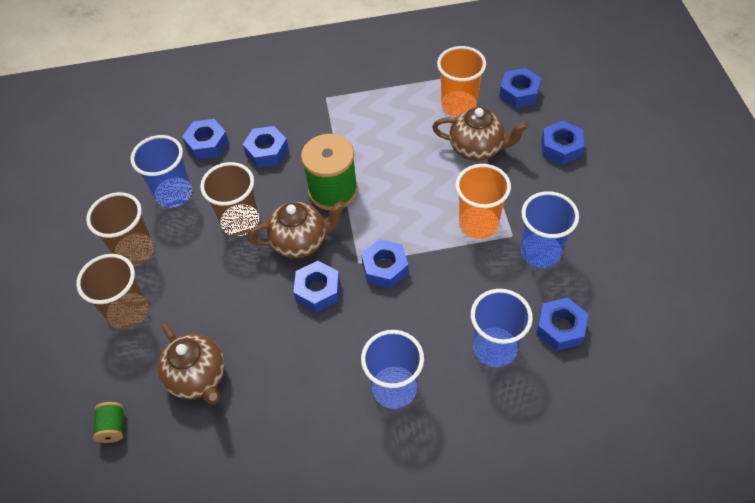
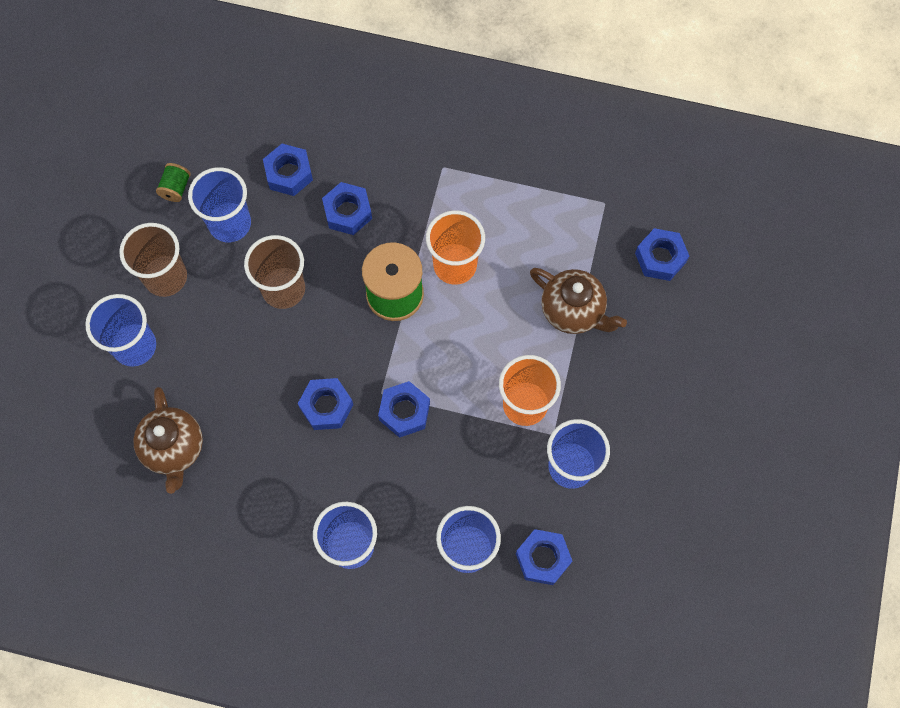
camera: 20 degrees right, 15 degrees up
brown cup [76,254,148,330] -> blue cup [85,294,156,367]
green spool [93,402,124,443] -> green spool moved to [156,163,191,202]
brown teapot [247,201,346,258] -> none
orange cup [437,46,486,117] -> orange cup moved to [426,210,485,285]
blue nut [542,121,584,165] -> none

